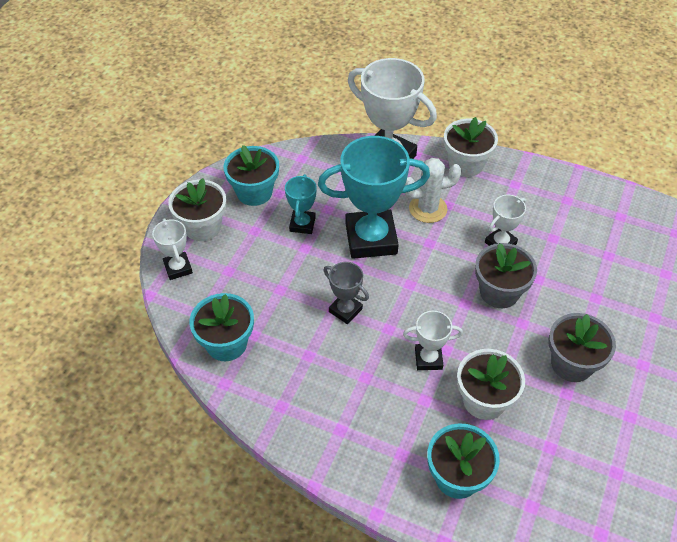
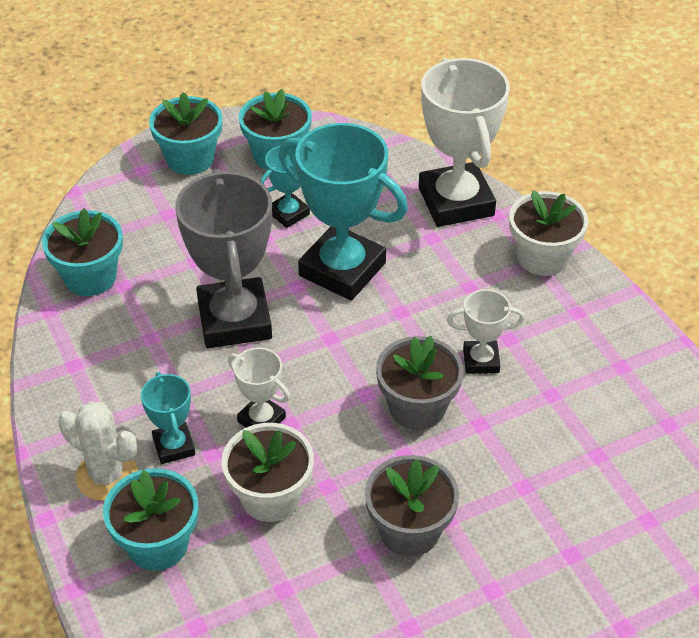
camera: 40 degrees right, 5 degrees down
white trophy [152,218,193,280] -> none
white flower pot [168,178,226,241] -> turquoise flower pot [149,92,222,175]
grey trophy [323,262,369,324] -> grey trophy [175,169,272,348], size x2.02
white cactus [404,158,462,223] -> white cactus moved to [58,401,138,501]
none -> turquoise trophy [141,372,195,464]

